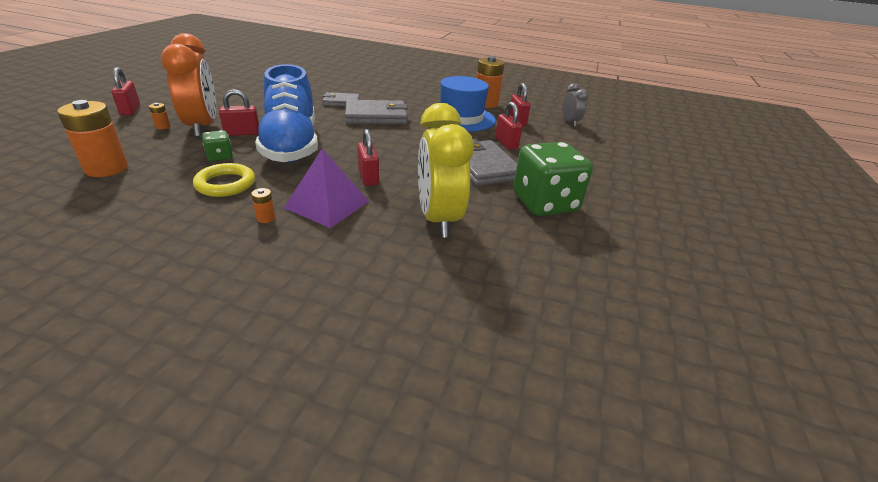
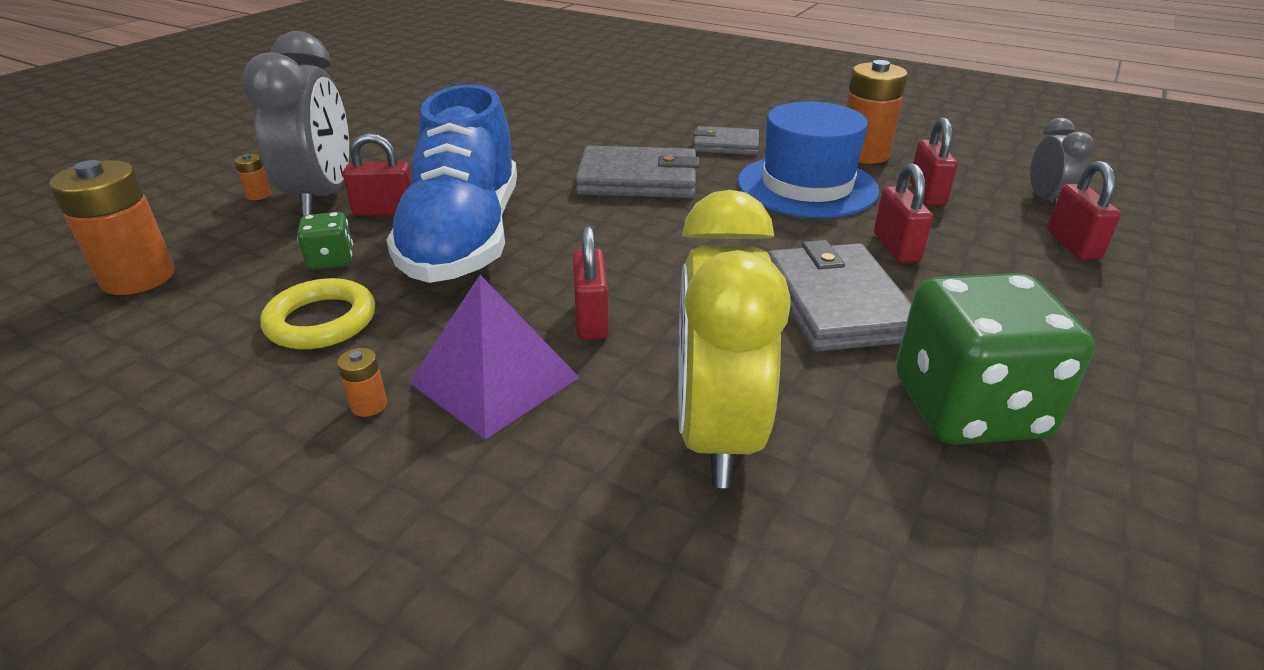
camera: 15 degrees right, 0 degrees up
red padlock [111,67,140,115] -> red padlock moved to [1047,161,1121,260]
orange clock [161,33,216,137] -> grey clock [242,31,349,217]
grey wallet [323,92,360,106] -> grey wallet moved to [693,126,759,155]

